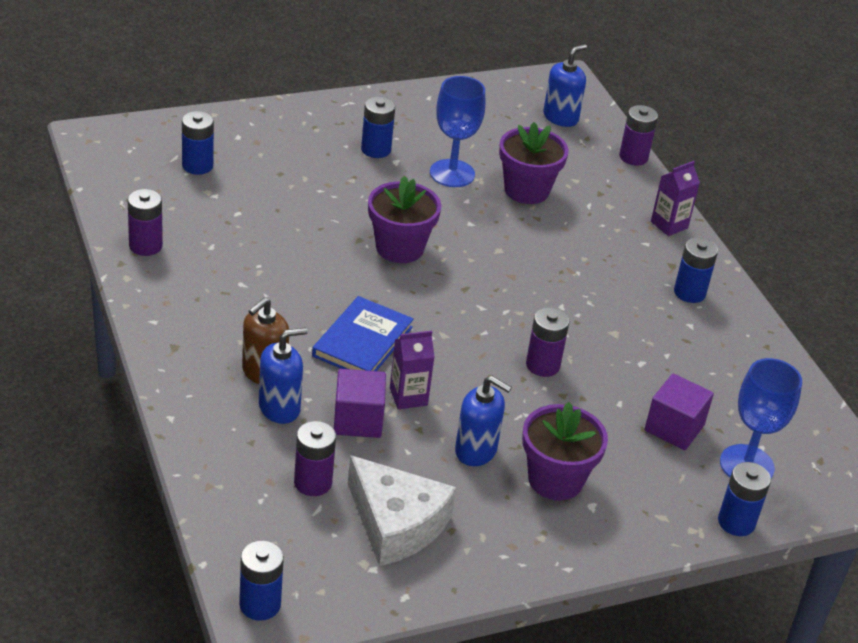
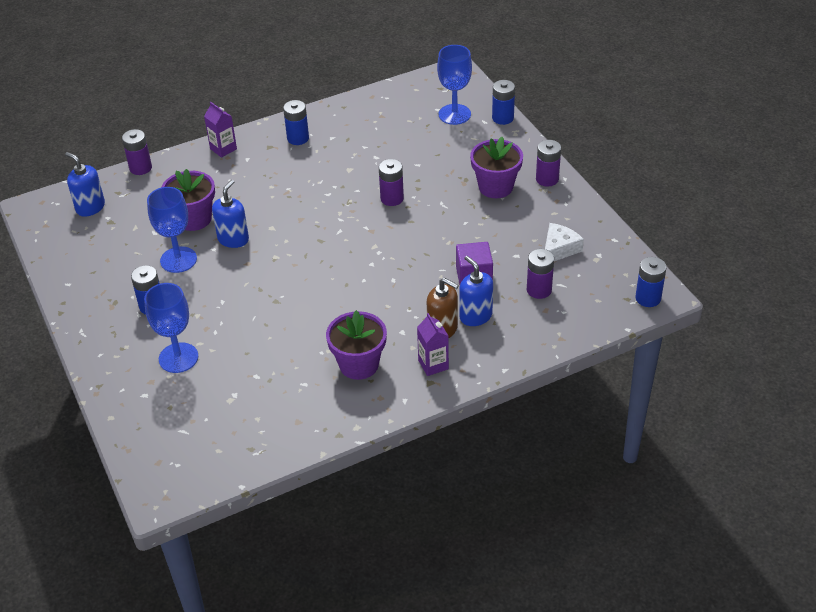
camera: 90 degrees left, 5 degrees up
purple battery [128,189,163,256] -> purple battery moved to [536,140,561,187]
blue battery [182,111,214,175] -> none
blue book [312,296,414,371] -> none
white cheese [348,455,456,566] -> white cheese [545,223,584,261], size x0.63
purple flower pot [368,176,441,263] -> purple flower pot moved to [326,310,387,380]
purple carton [390,331,435,409] -> purple carton moved to [417,313,449,376]
blue soap dispenser [455,376,512,466] -> blue soap dispenser moved to [212,180,249,248]
purple cube [645,374,714,450] -> none
none -> blue goblet [144,283,198,373]

